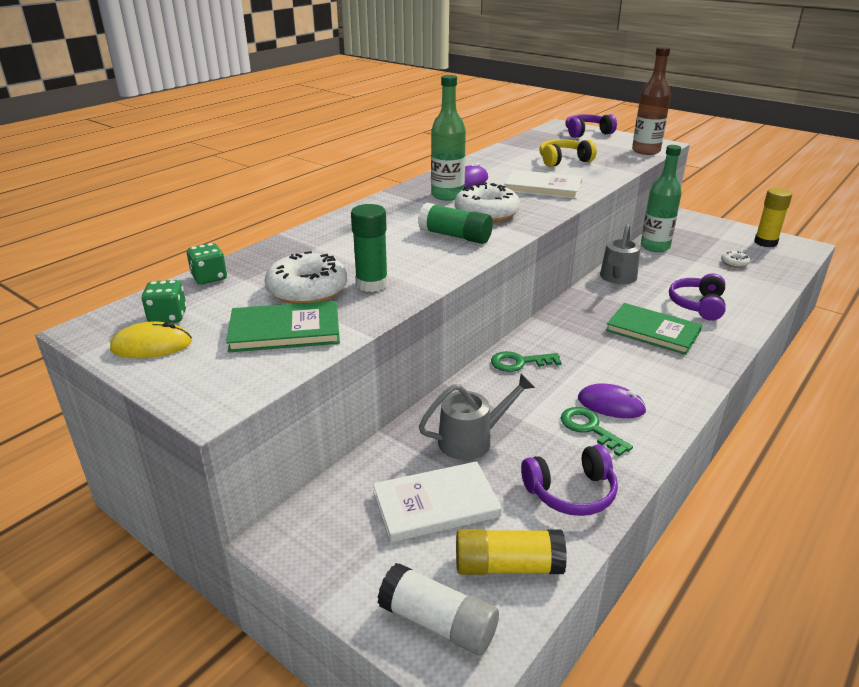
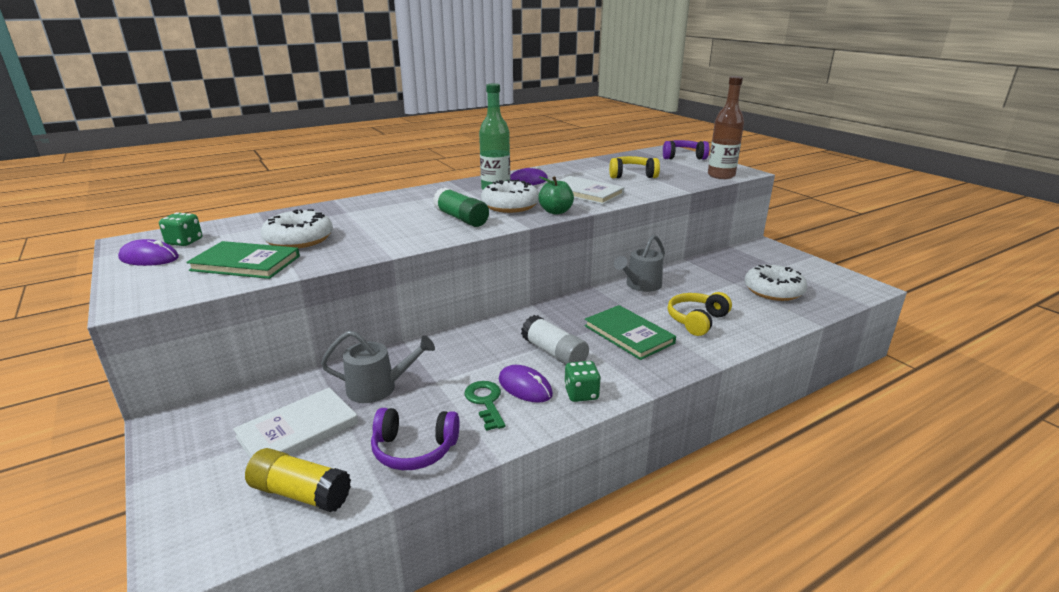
camera: 20 degrees right, 5 degrees down
yellow mouse [110,321,192,358] -> purple mouse [118,239,179,266]
green dice [187,243,227,284] -> green dice moved to [564,361,601,402]
green glue stick [351,204,388,292] -> none
white book [373,461,502,543] -> white book turned 45 degrees counterclockwise [233,387,358,459]
white glue stick [378,563,499,655] -> white glue stick moved to [521,315,589,365]
green key [491,351,562,372] -> none
green bottle [641,145,682,252] -> none
purple headphones [669,273,726,321] -> yellow headphones [668,292,732,336]
white donut [721,251,750,268] -> white donut [745,265,807,301], size x2.10
yellow glue stick [754,188,792,247] -> none
none -> green apple [538,176,574,214]

